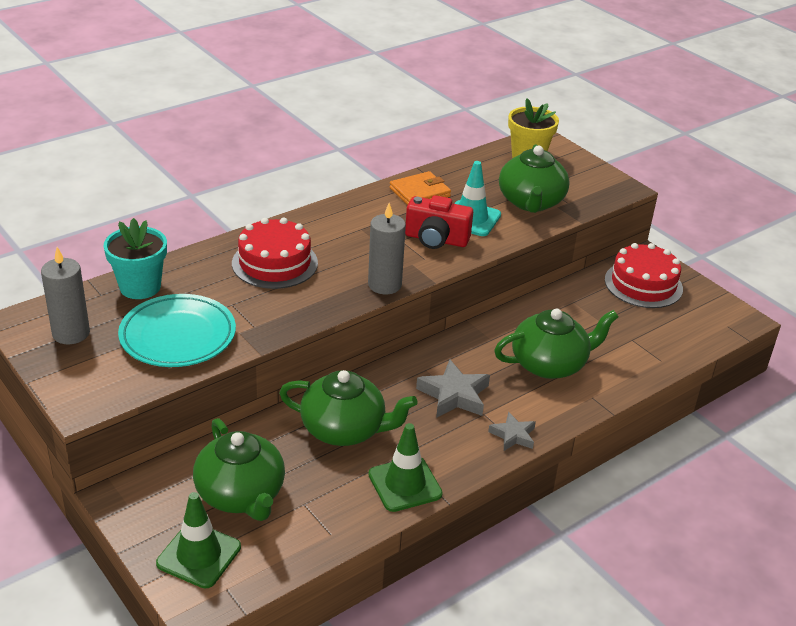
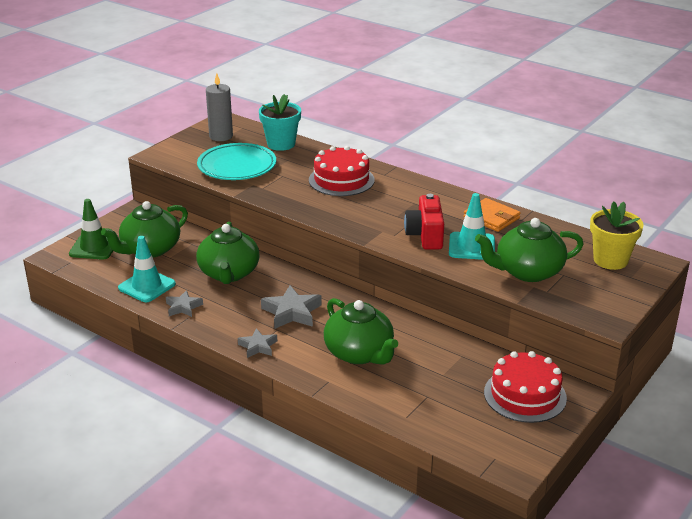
camera: 75 degrees right, 5 degrees down
grey candle [368,203,406,294] -> none
green traffic cone [368,423,443,512] -> grey star [166,290,203,317]
none -> turquoise traffic cone [118,236,176,302]

